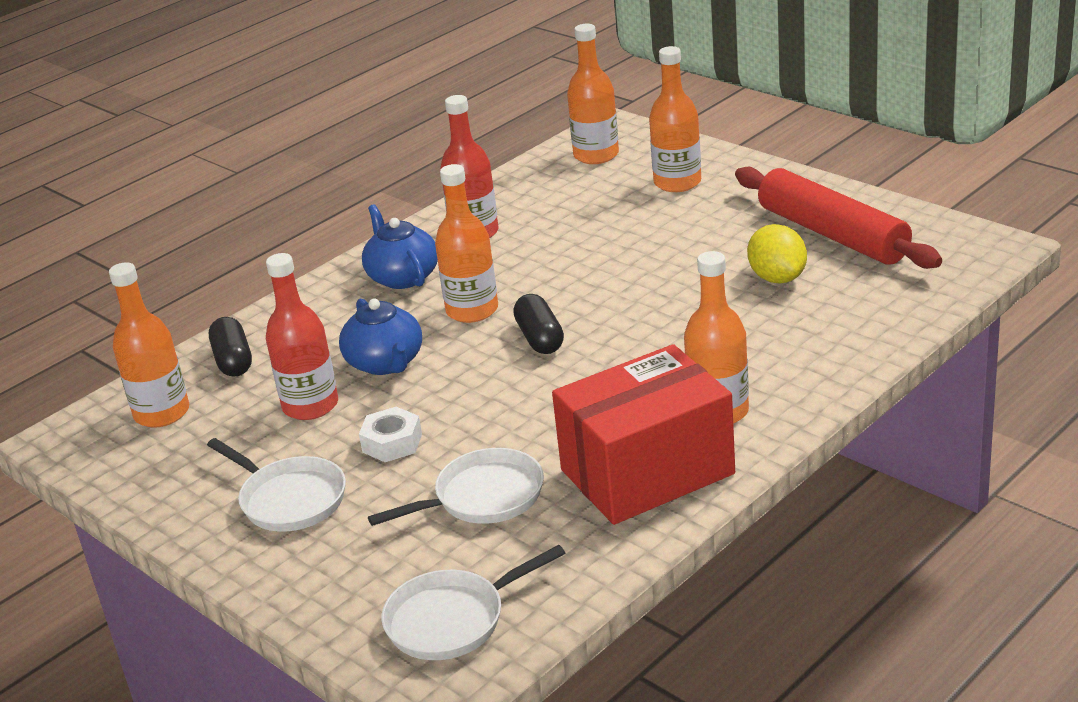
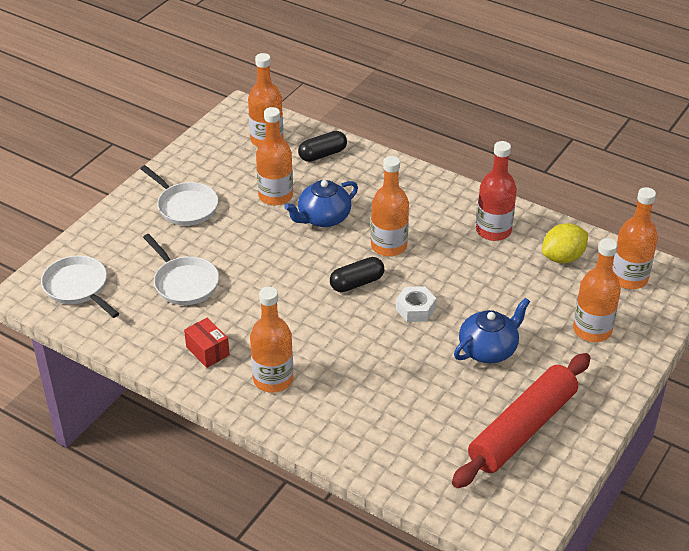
camera: 75 degrees right, 10 degrees up
white pan [207,438,346,532] -> white pan turned 75 degrees counterclockwise [140,165,218,226]
red bottle [266,253,338,420] -> orange bottle [256,107,293,205]
white nut [359,407,422,462] -> white nut moved to [396,286,437,322]
blue teapot [362,204,438,289] -> blue teapot moved to [454,298,530,363]
red box [552,344,735,525] -> red box [184,318,230,368], size x0.41
yellow lemon [747,224,807,283] -> yellow lemon moved to [542,223,588,263]

